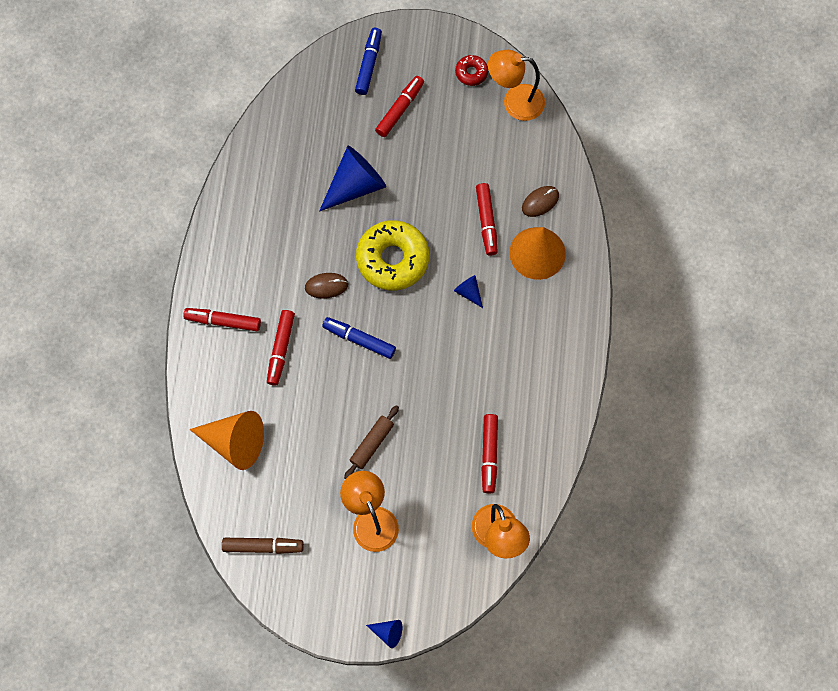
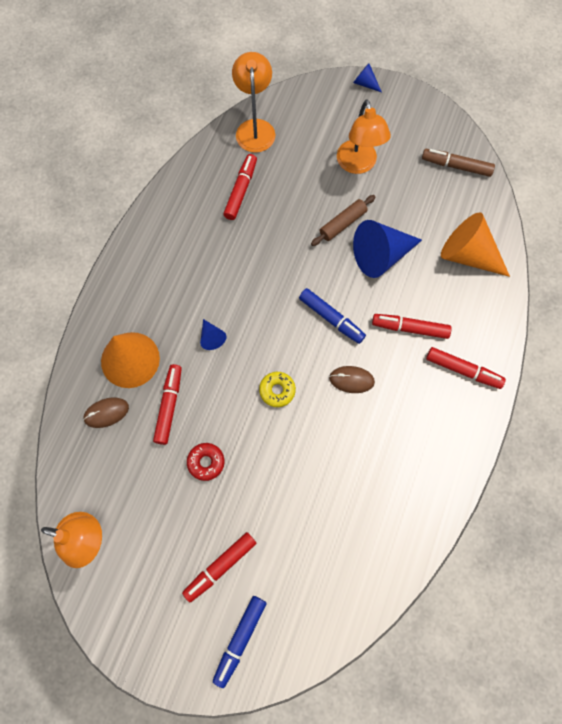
camera: 165 degrees left, 0 degrees up
red marker [267,310,295,386] -> red marker turned 105 degrees counterclockwise [372,314,452,339]
blue cone [319,146,386,212] -> blue cone moved to [353,220,422,278]
yellow donut [356,220,429,290] -> yellow donut [259,372,296,407], size x0.47
red donut [455,55,488,86] -> red donut moved to [187,443,225,481]

